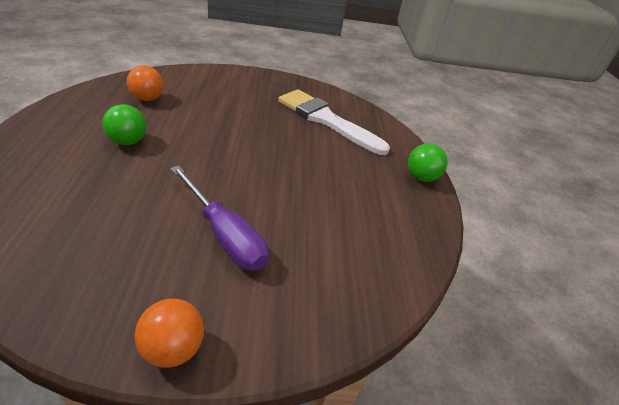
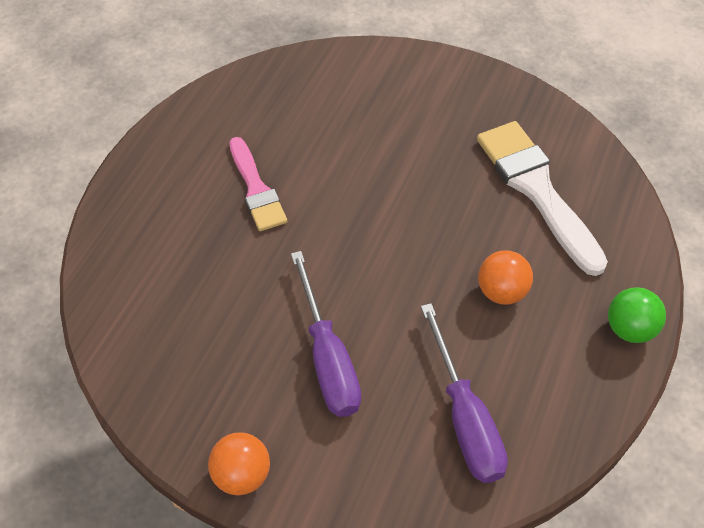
camera: 30 degrees right, 15 degrees up
green ball [102,104,146,145] -> pink brush [229,137,287,231]
orange ball [127,65,164,101] -> orange ball moved to [478,250,533,305]
none -> purple screwdriver [421,303,508,483]

